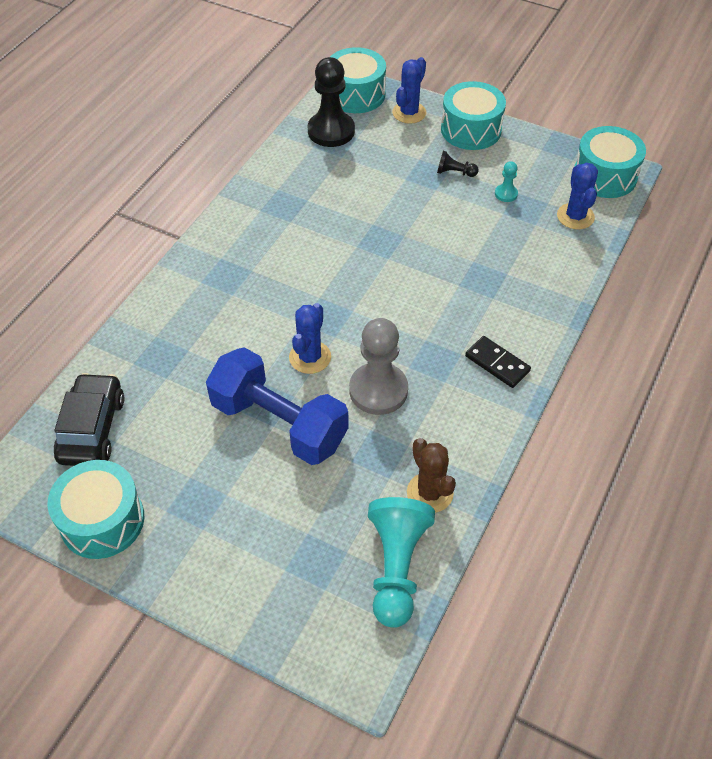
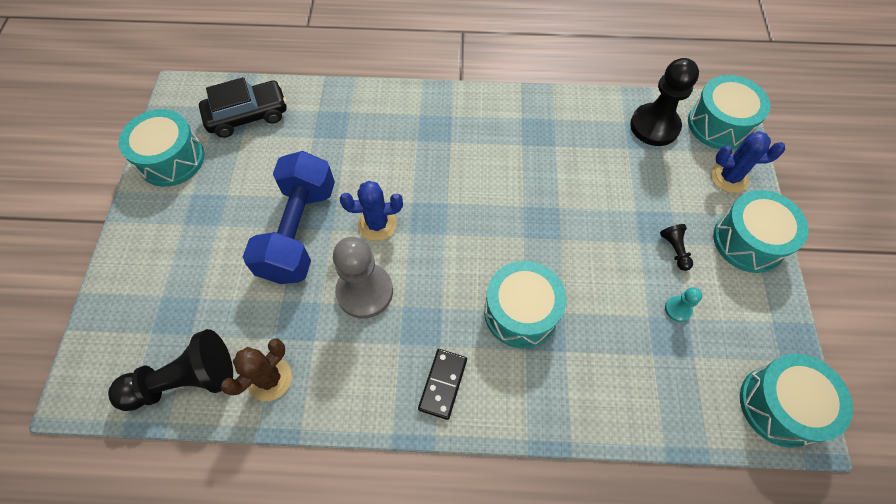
camera: 65 degrees right, 10 degrees up
turquoise pawn [368,497,435,628] -> black pawn [108,329,233,411]
blue cactus [557,163,598,229] -> none
none -> turquoise drum [484,261,566,348]

